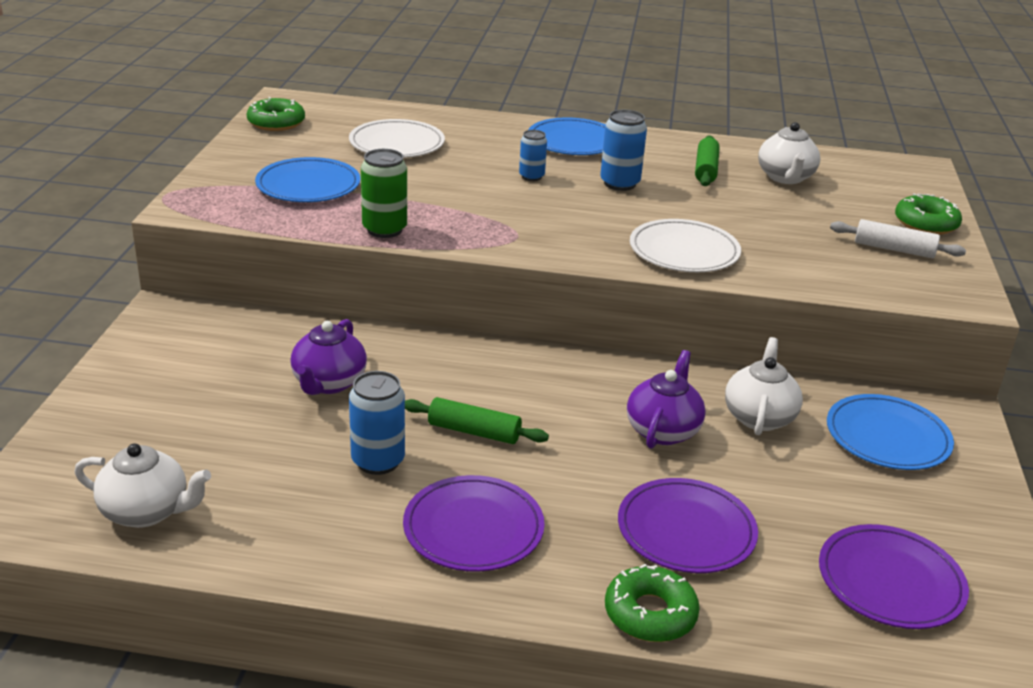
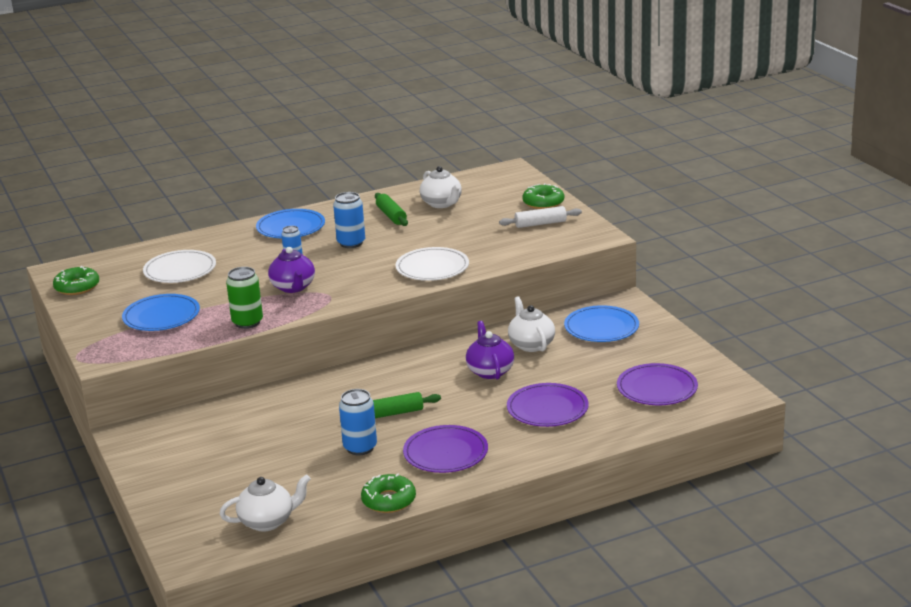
camera: 30 degrees left, 5 degrees down
purple teapot [290,319,367,395] -> purple teapot moved to [268,247,315,293]
green donut [605,564,700,642] -> green donut moved to [361,474,416,513]

